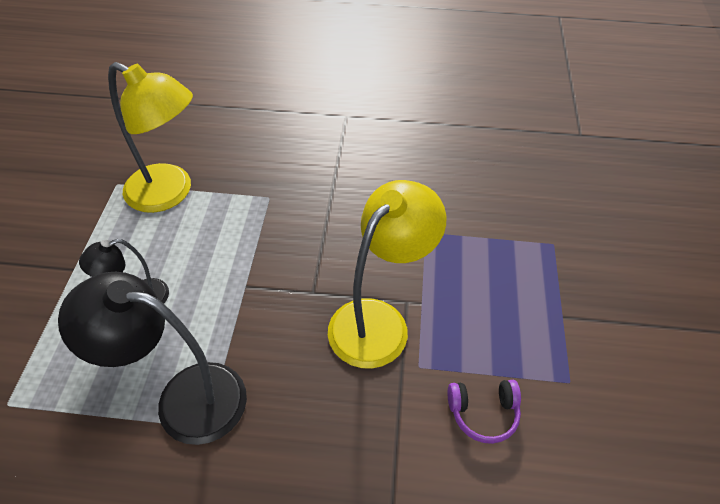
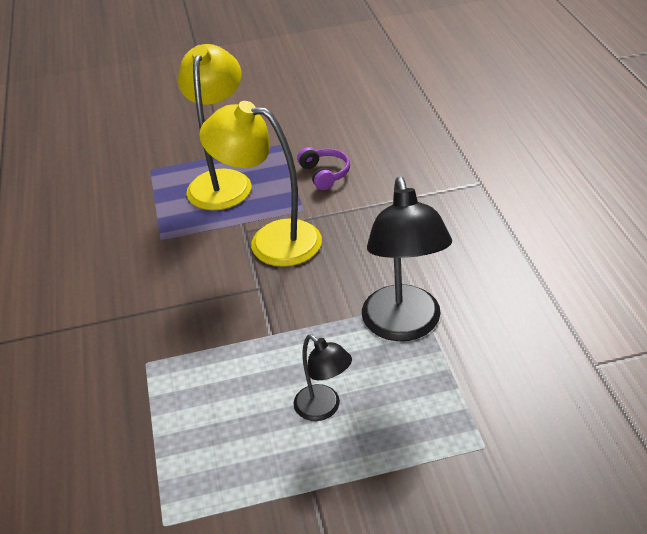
camera: 105 degrees left, 10 degrees down
yellow lamp [108,62,193,213] -> yellow lamp moved to [178,44,252,210]

